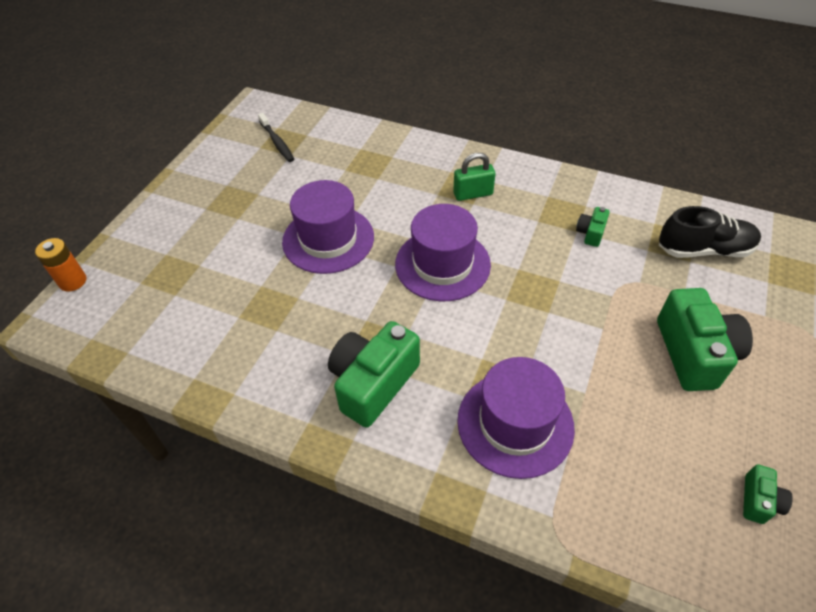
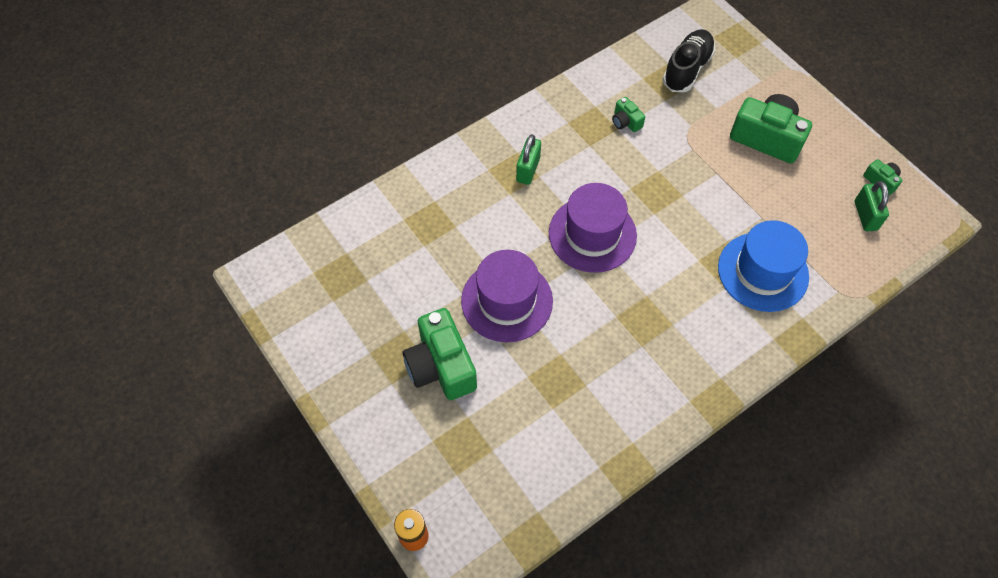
camera: 60 degrees left, 10 degrees up
black toothbrush [258,113,294,162] -> none
green camera [328,321,420,428] -> green camera moved to [402,308,477,400]
purple hat [457,357,575,479] -> blue hat [718,220,809,312]
none -> green padlock [855,181,889,231]

